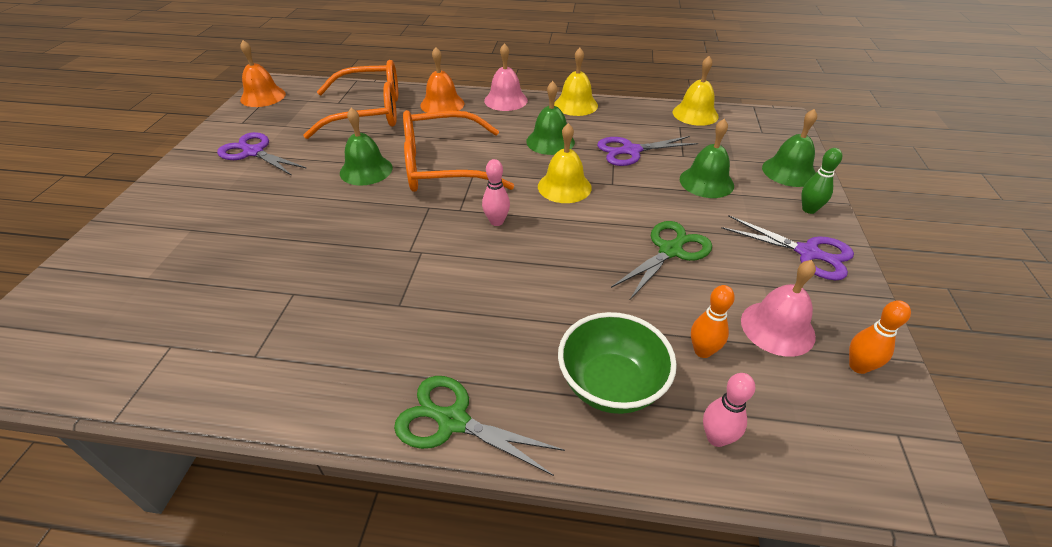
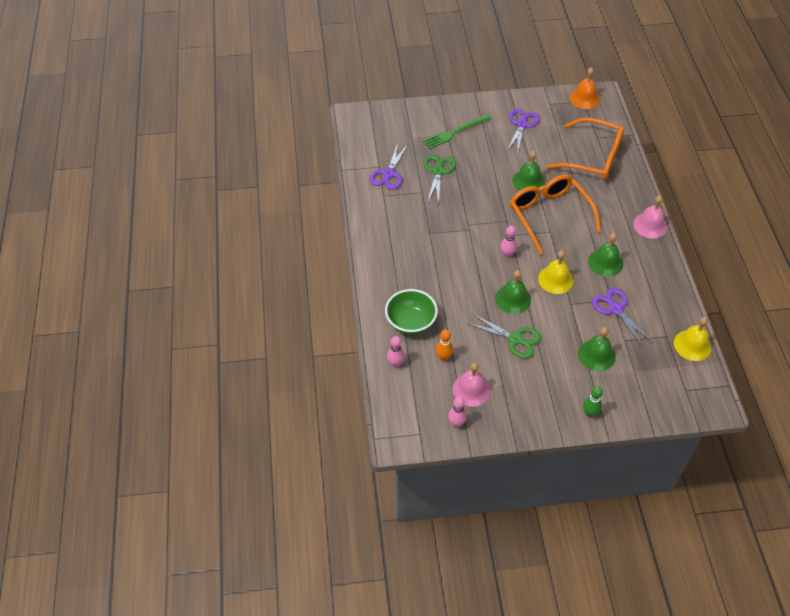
camera: 75 degrees right, 10 degrees up
orange glasses [303,60,398,139] -> orange glasses turned 45 degrees counterclockwise [546,117,625,180]
green scissors [394,376,565,476] -> green scissors moved to [424,155,456,204]
orange bell [420,47,464,113] -> none
yellow bell [554,48,598,116] -> none
purple scissors [721,215,854,280] -> purple scissors moved to [370,142,408,190]
green bell [762,109,817,187] -> green bell moved to [495,270,531,314]
orange bowling pin [849,300,911,374] -> pink bowling pin [448,397,467,427]
none -> green fork [423,114,492,149]

